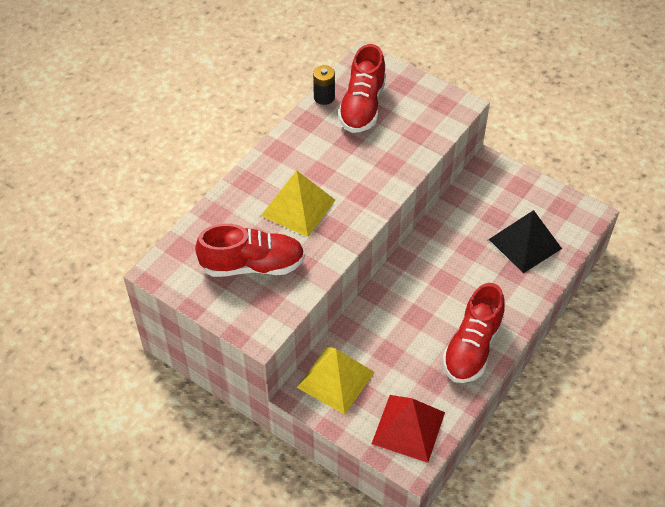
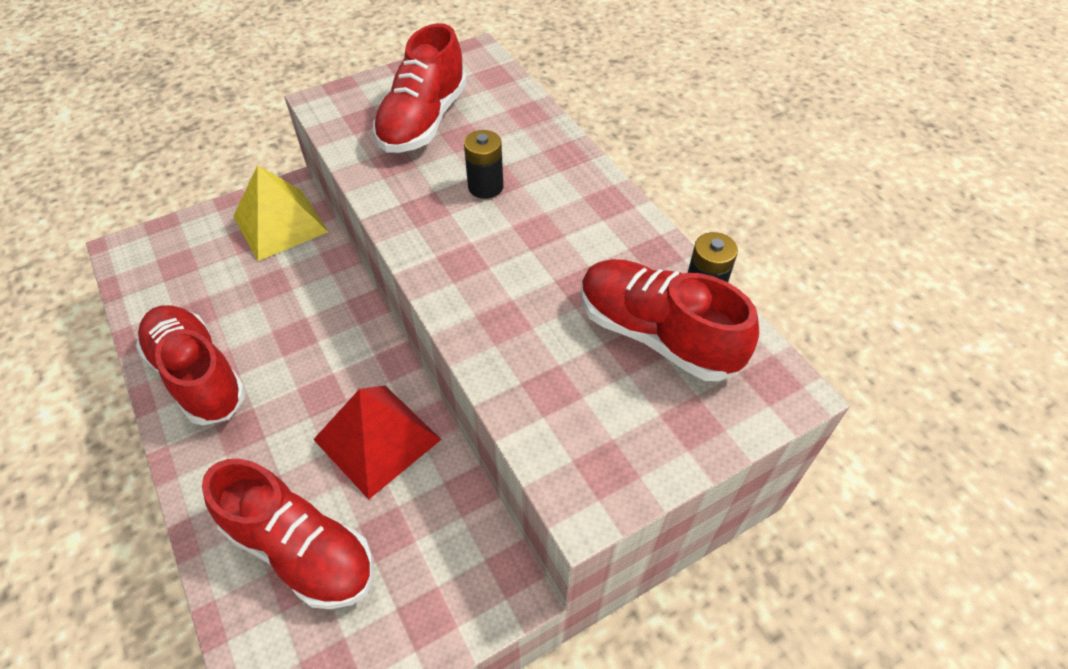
camera: 115 degrees right, 0 degrees up
yellow pyramid [261,171,335,237] -> black battery [464,130,503,199]
red pyramid [372,395,445,463] -> red pyramid moved to [313,386,442,500]
black pyramid [489,210,562,273] -> red shoe [202,459,373,609]

